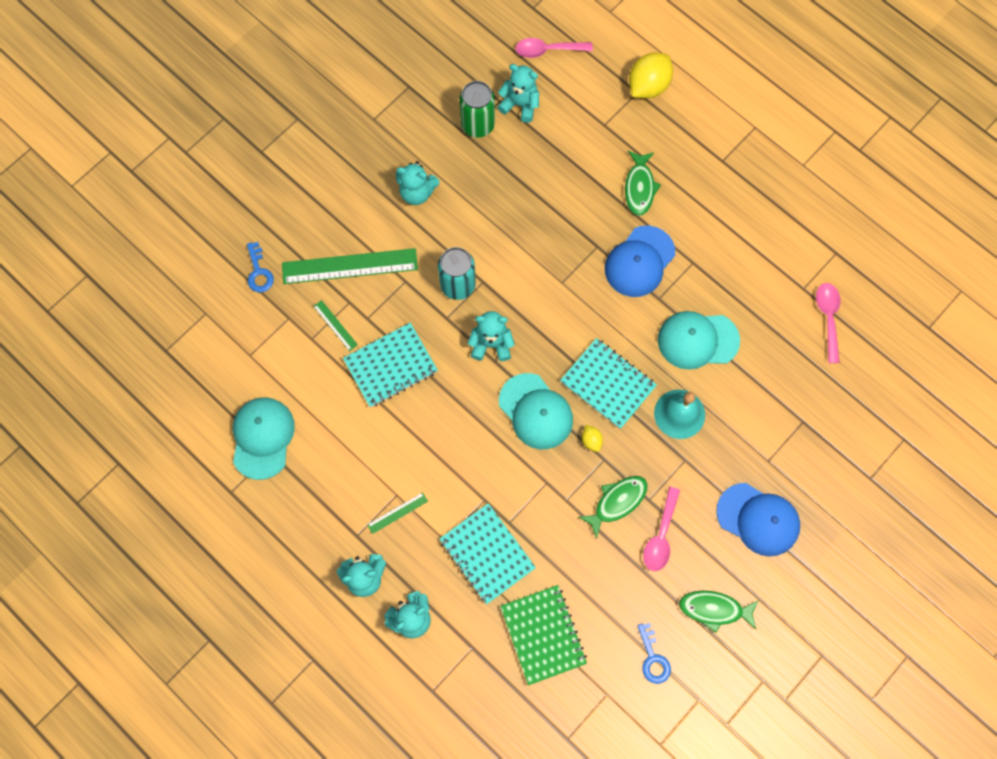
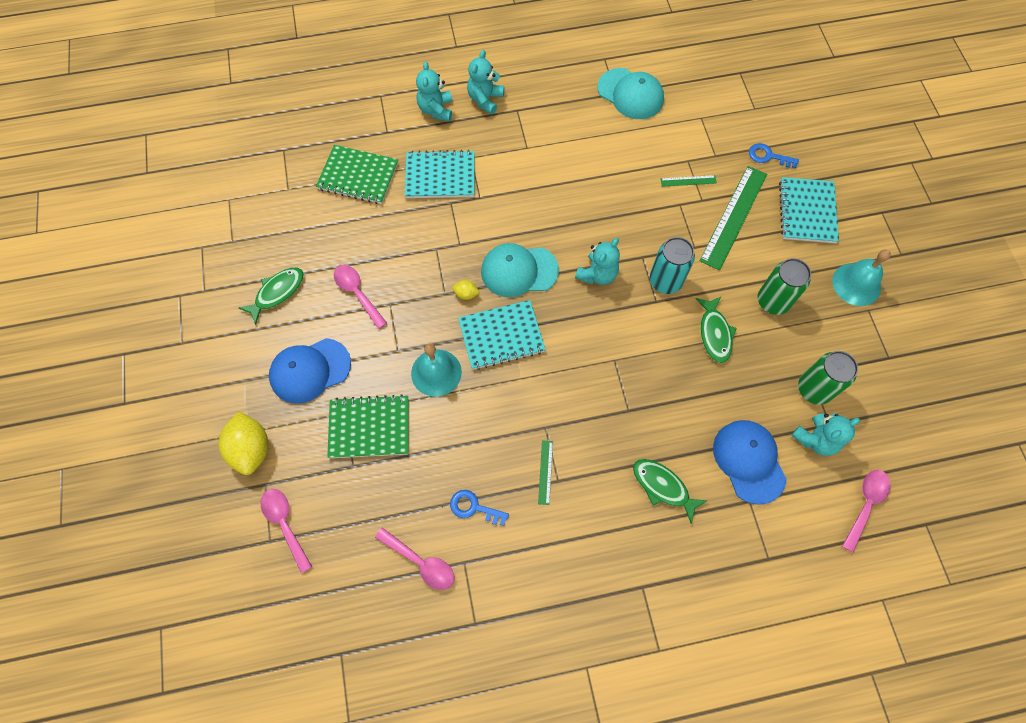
camera: 125 degrees right, 5 degrees down
turquoise notebook [343,323,438,408] -> turquoise notebook moved to [779,177,839,243]
green ruler [367,492,428,534] -> green ruler moved to [538,440,553,505]
turquoise teddy bear [396,161,439,205] -> green can [757,258,811,315]
green fish [579,476,648,539] -> green fish moved to [695,296,737,363]
blue cap [605,226,675,297] -> blue cap moved to [713,420,787,505]
yellow lemon [629,52,673,99] -> yellow lemon moved to [219,412,268,475]
blue key [638,623,671,684] -> blue key moved to [450,490,509,526]
turquoise cap [658,311,740,370] -> none
none -> pink spoon [260,489,312,573]
none -> green notebook [327,395,408,458]
none -> turquoise bell [832,249,891,306]

